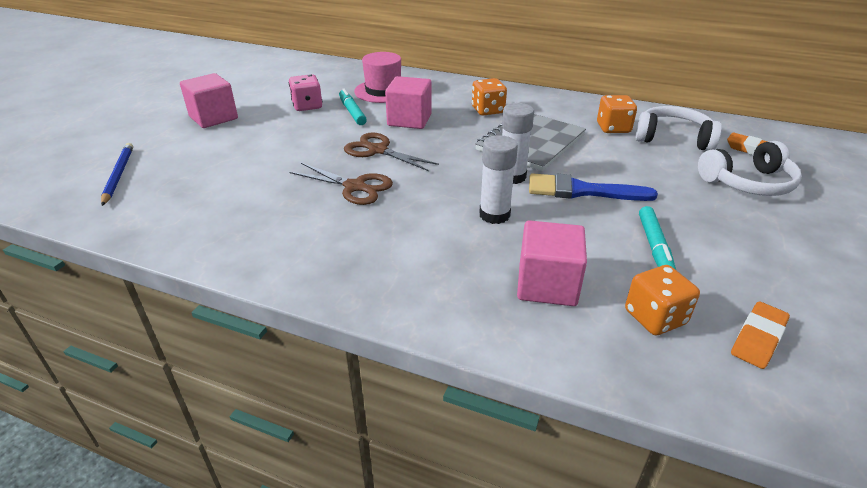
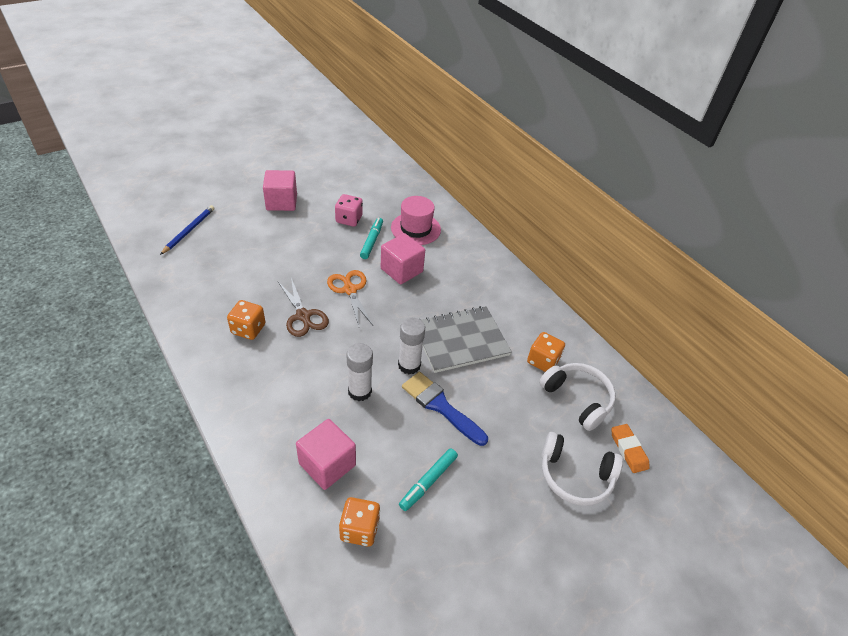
camera: 30 degrees right, 10 degrees up
brown scissors [344,133,439,171] -> orange scissors [327,270,373,326]
orange dice [472,78,507,115] -> orange dice moved to [227,300,265,340]
orange eraser [731,301,790,369] -> none

